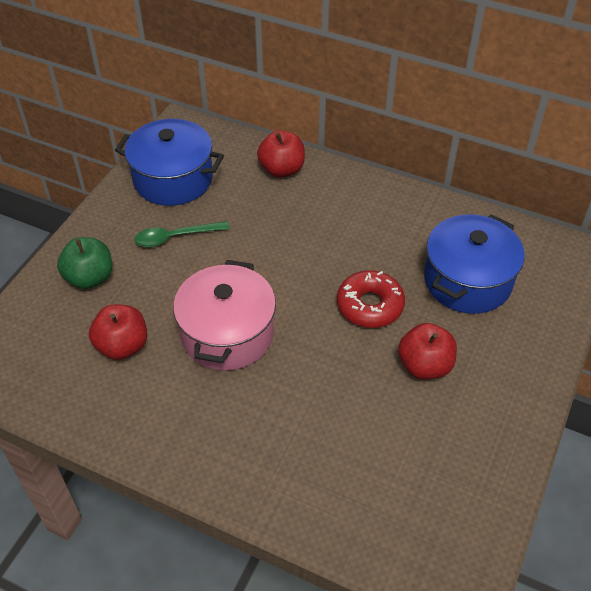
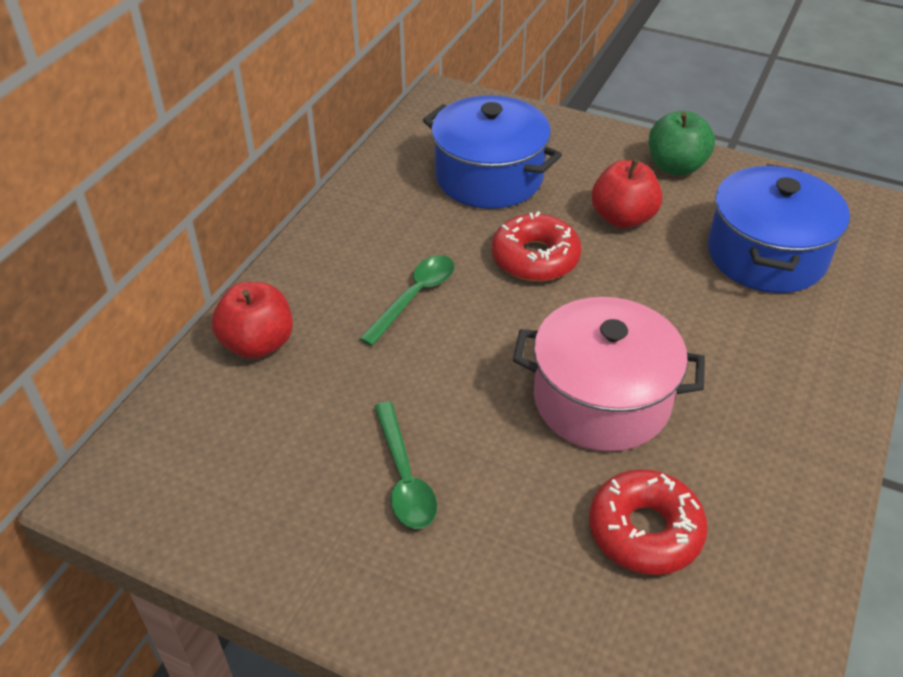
camera: 90 degrees left, 5 degrees down
green apple [57,237,112,289] -> green apple moved to [649,111,715,176]
red apple [89,305,147,360] -> red donut [589,469,708,575]
blue pot [115,119,224,206] -> blue pot moved to [708,164,850,293]
none -> green spoon [359,255,454,346]

